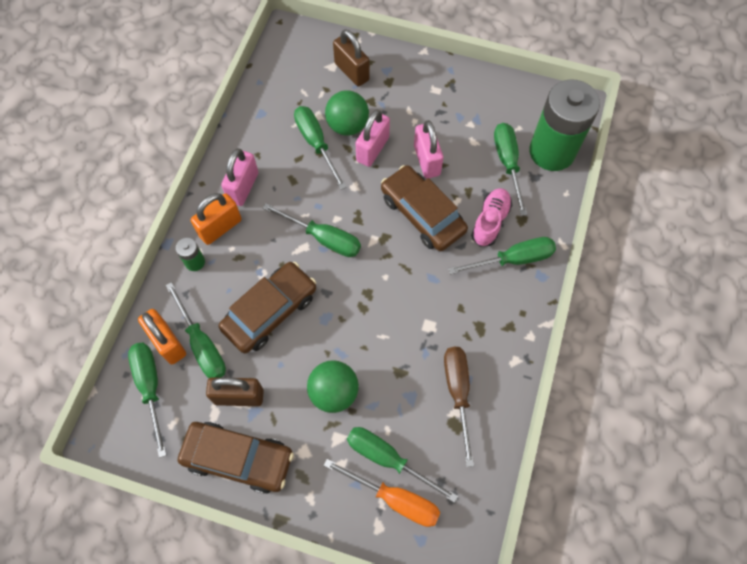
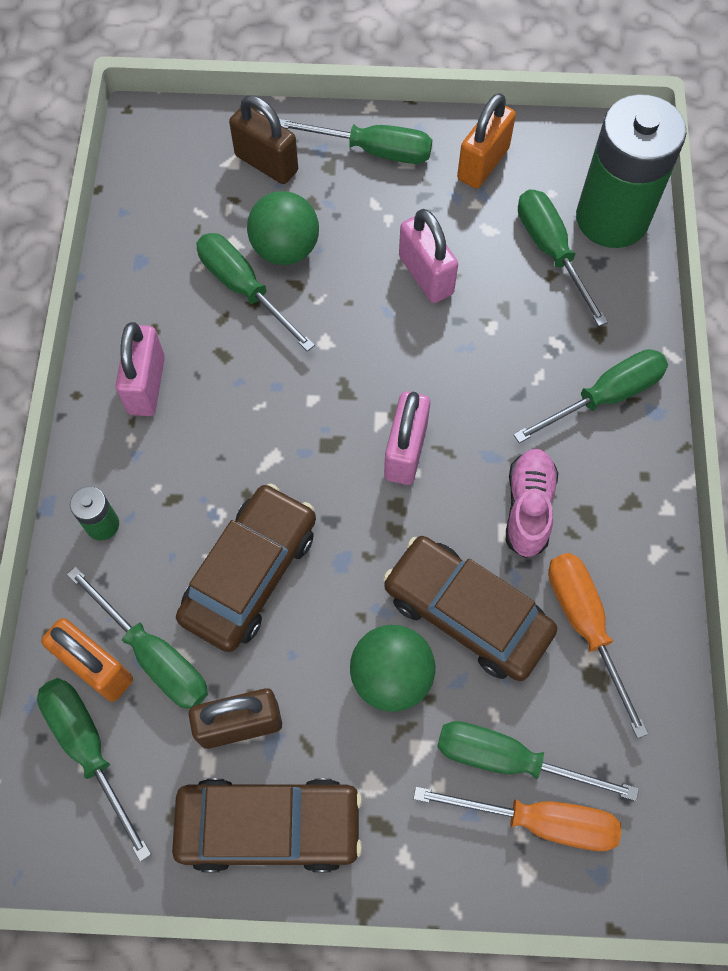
camera: 15 degrees left, 0 degrees up
orange padlock [191,193,242,245] -> orange padlock moved to [457,93,516,188]
green screwdriver [263,203,361,257] -> green screwdriver moved to [279,119,432,164]
pink padlock [356,109,390,167] -> pink padlock moved to [384,391,430,485]
brown car [381,165,468,251] -> brown car moved to [383,536,557,681]
brown screwdriver [444,347,474,467] -> orange screwdriver [548,553,649,739]
pink shoe [471,188,512,246] -> pink shoe moved to [506,449,558,558]

